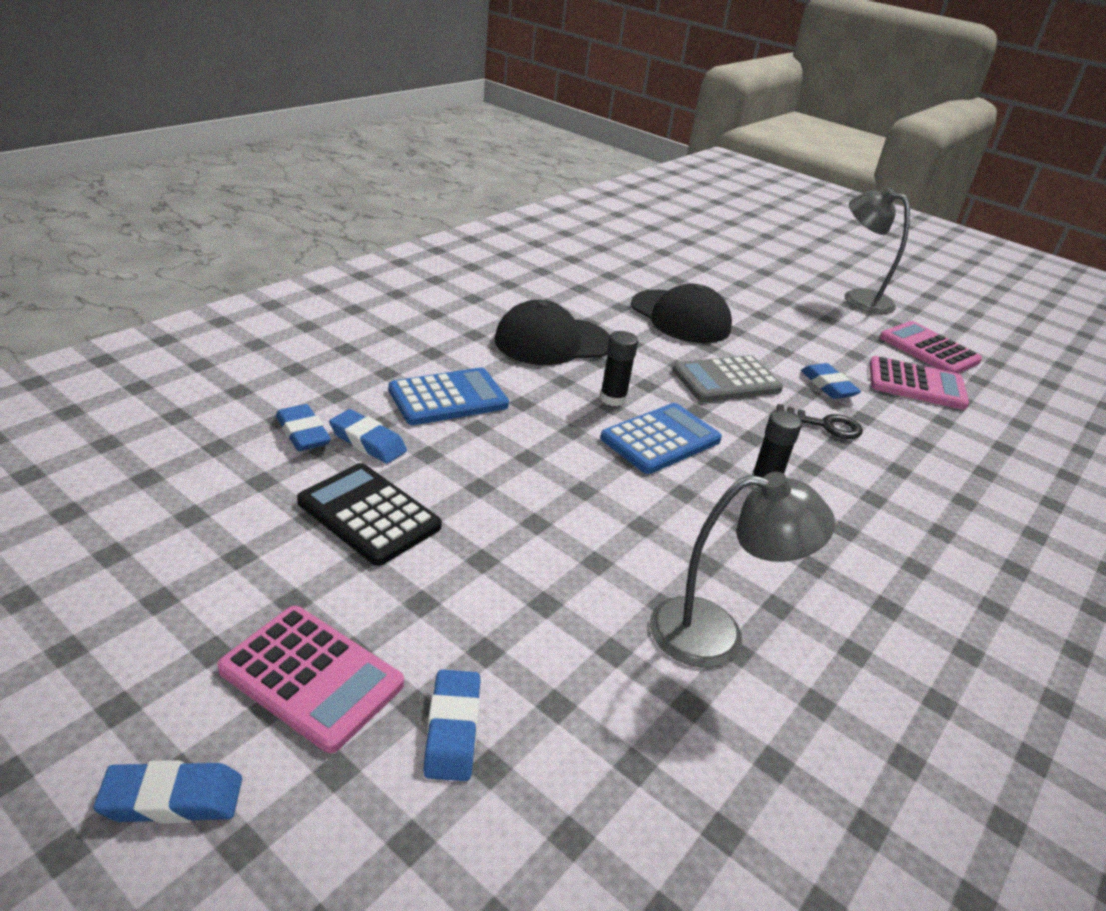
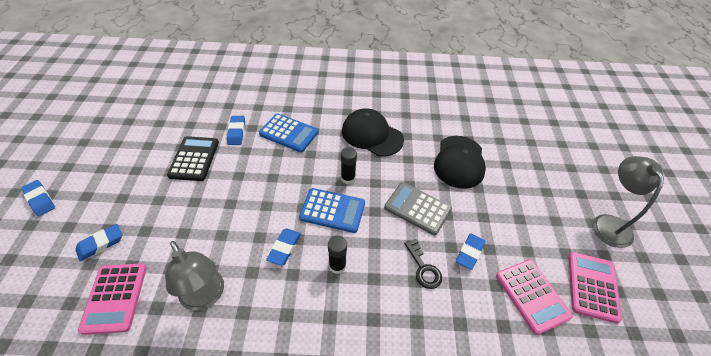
camera: 55 degrees right, 15 degrees up
pink calculator [217,606,404,753] -> pink calculator moved to [78,263,147,335]
blue eraser [276,404,331,451] -> blue eraser moved to [266,229,301,266]

